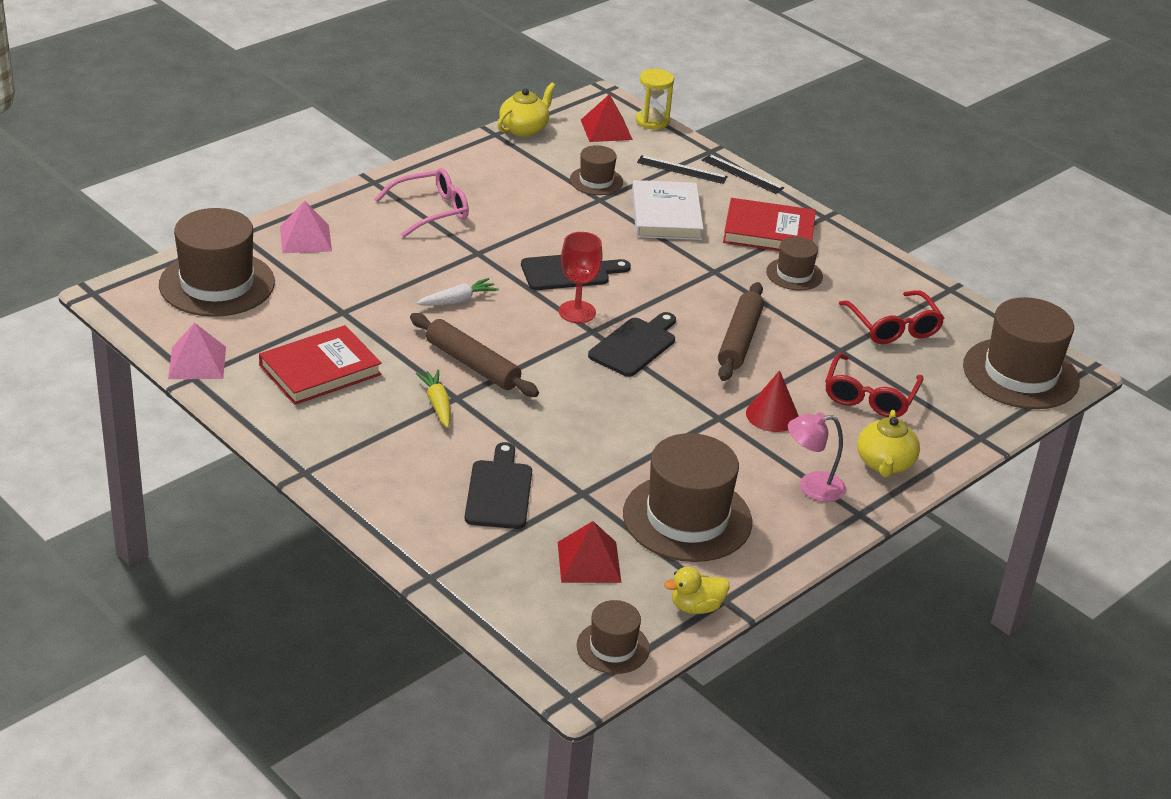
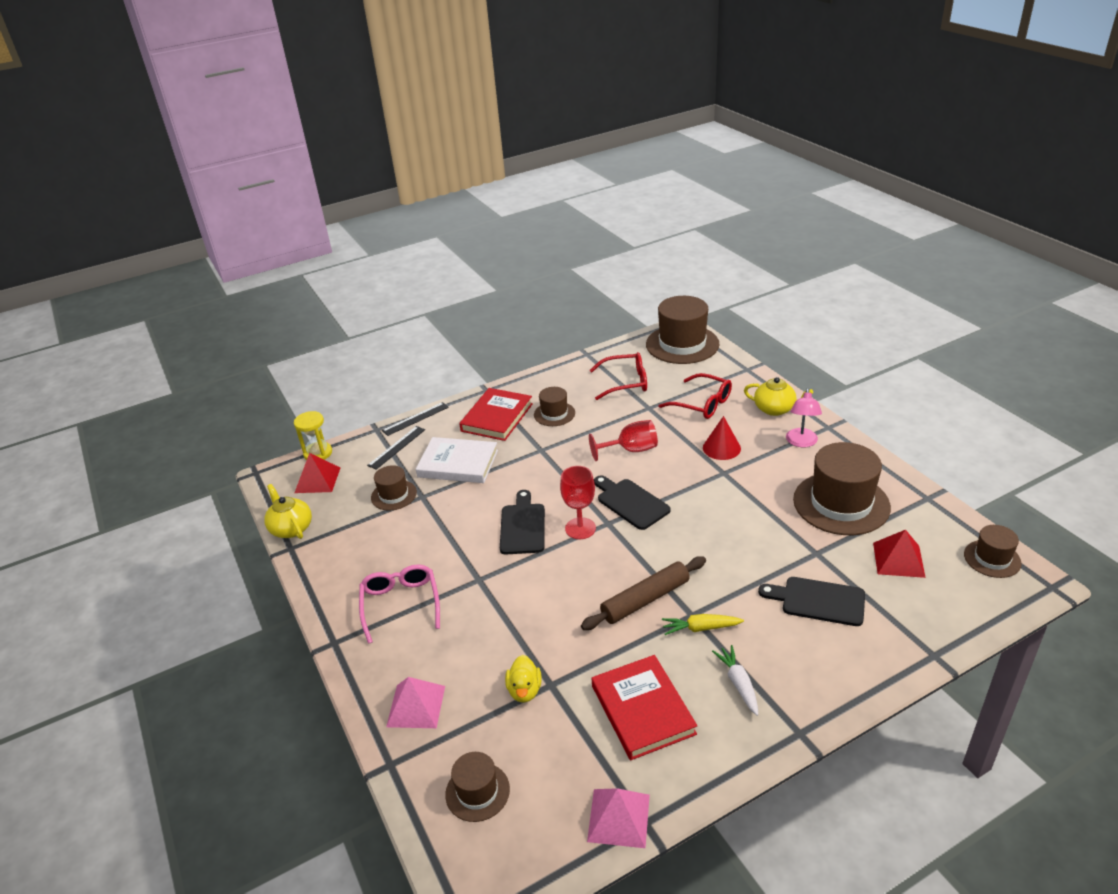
camera: 70 degrees left, 0 degrees up
brown hat [159,208,275,317] -> brown hat [445,752,510,822], size x0.52
white carrot [416,278,499,306] -> white carrot moved to [712,645,758,716]
yellow duck [664,567,729,614] -> yellow duck moved to [505,655,542,703]
brown rolling pin [718,282,764,381] -> red goblet [589,420,658,461]

